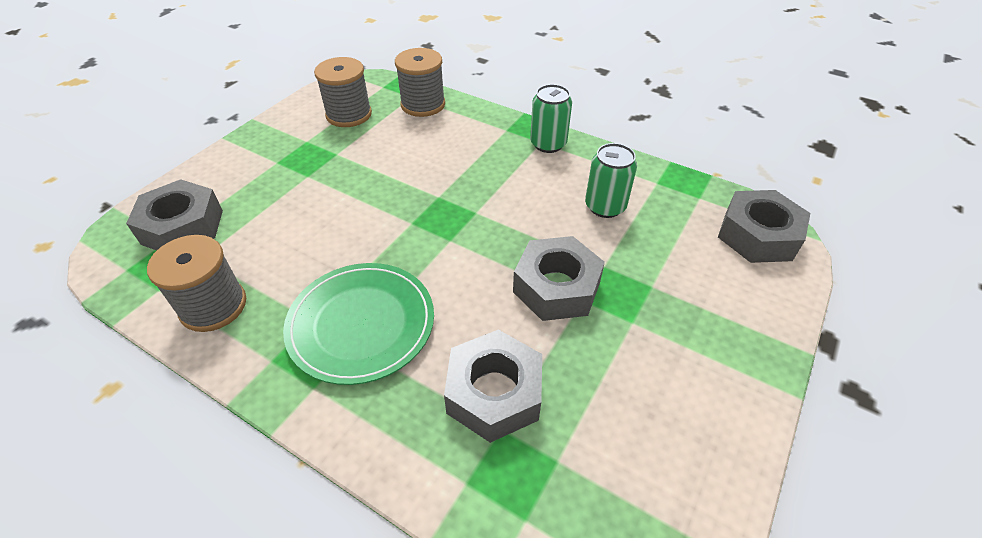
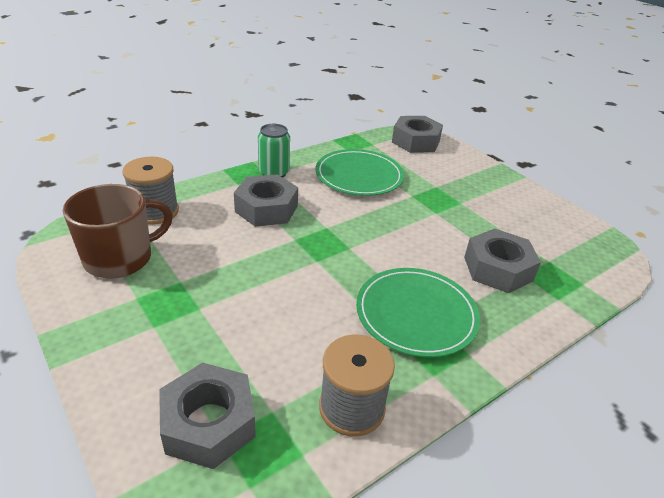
camera: 70 degrees left, 10 degrees down
grey spool [314,57,372,127] -> brown mug [63,184,173,279]
grey nut [513,236,605,321] -> grey nut moved to [234,174,298,227]
green can [585,143,637,218] -> green plate [316,149,404,196]

